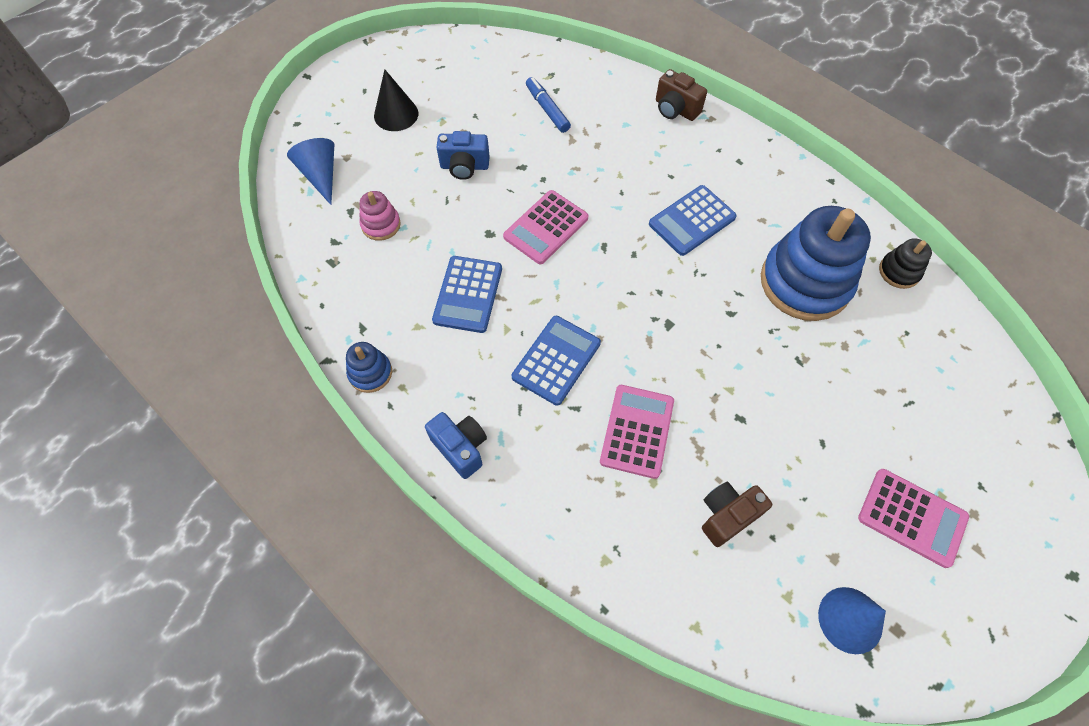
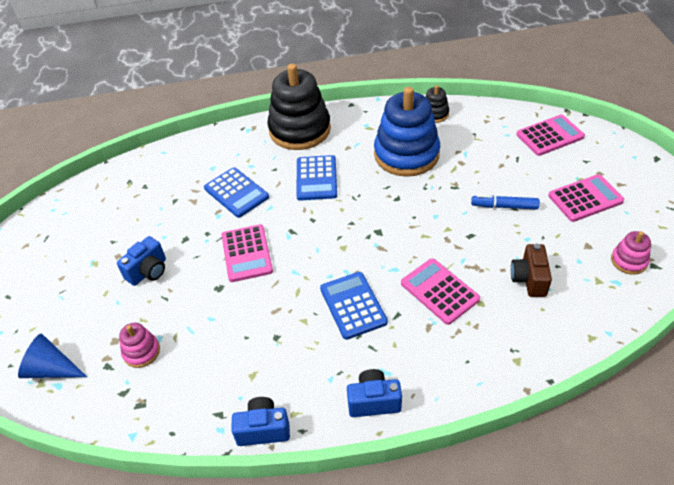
camera: 50 degrees left, 15 degrees down
blue stacking toy [346,342,392,393] -> blue camera [232,397,290,446]
black cone [374,70,418,131] -> none
blue calculator [432,256,502,333] -> blue calculator moved to [204,167,269,218]
blue marker [526,77,571,133] -> blue marker moved to [471,195,540,210]
brown camera [656,69,707,121] -> none
blue cone [818,587,886,654] -> pink stacking toy [611,231,651,275]
none -> black stacking toy [267,64,331,150]
none -> pink calculator [516,115,585,156]

